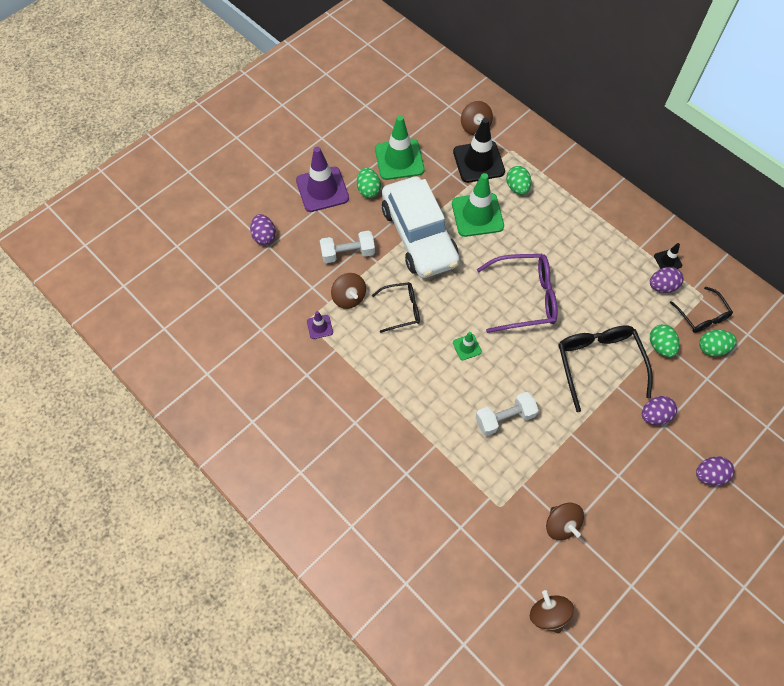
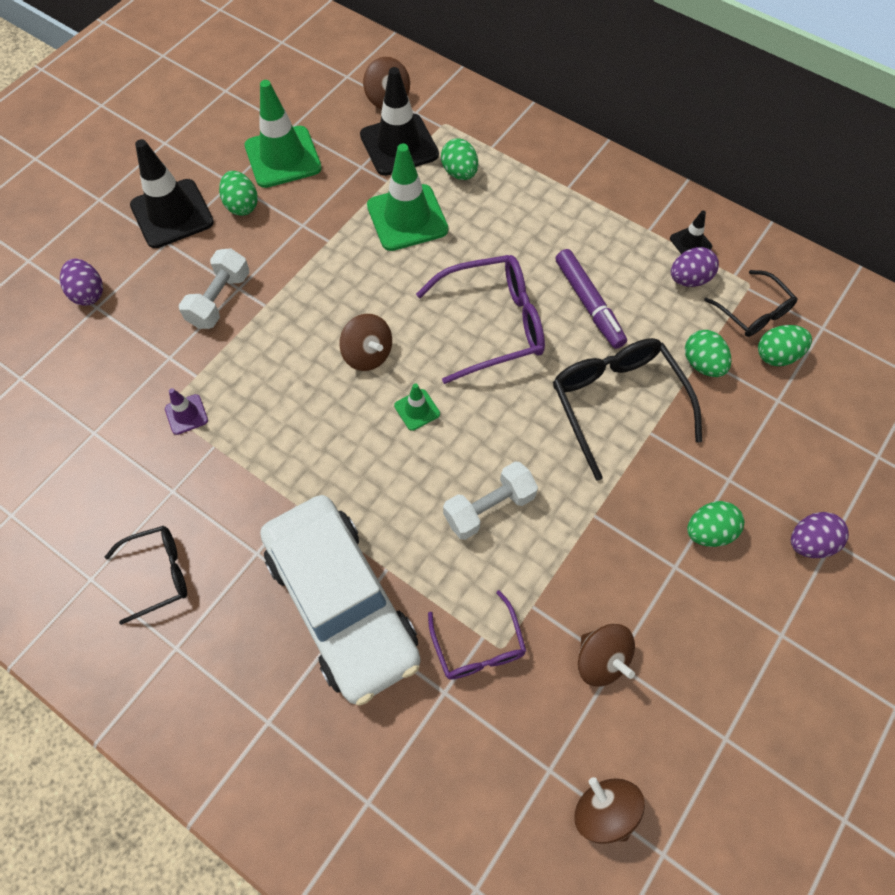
camera: 10 degrees left, 0 degrees up
purple traffic cone [296,147,349,212] -> black traffic cone [130,139,214,248]
white dumbbell [320,231,375,263] -> white dumbbell turned 45 degrees counterclockwise [179,248,250,329]
brown spinning top [331,273,366,309] -> brown spinning top moved to [339,314,392,371]
black glasses [372,282,420,333] -> black glasses moved to [105,526,187,625]
white car [382,176,459,278] -> white car moved to [260,495,421,705]
purple egg [642,396,677,425] -> none
none -> purple glasses [428,590,526,680]
none -> purple marker [556,249,627,349]
none -> green egg [687,501,744,547]

